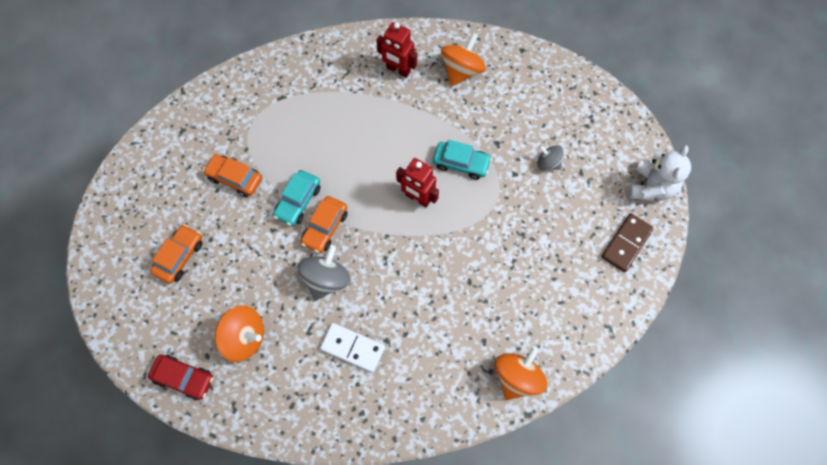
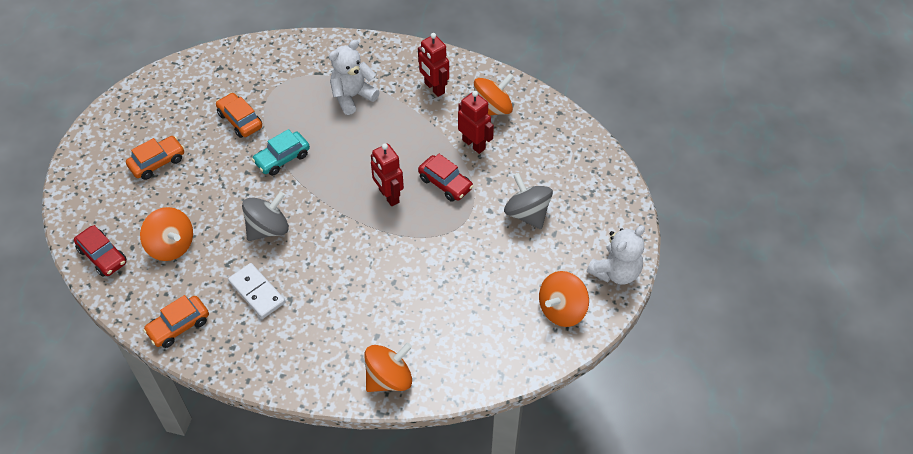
camera: 25 degrees right, 15 degrees down
orange car [301,196,348,253] -> orange car moved to [143,295,209,348]
turquoise car [433,140,492,180] -> red car [418,154,473,202]
grey spinning top [537,145,564,170] -> grey spinning top [504,173,553,229], size x1.68
brown domino [602,213,654,272] -> orange spinning top [539,271,589,327]
none -> white teddy bear [329,40,380,115]
none -> red robot [458,91,494,154]

